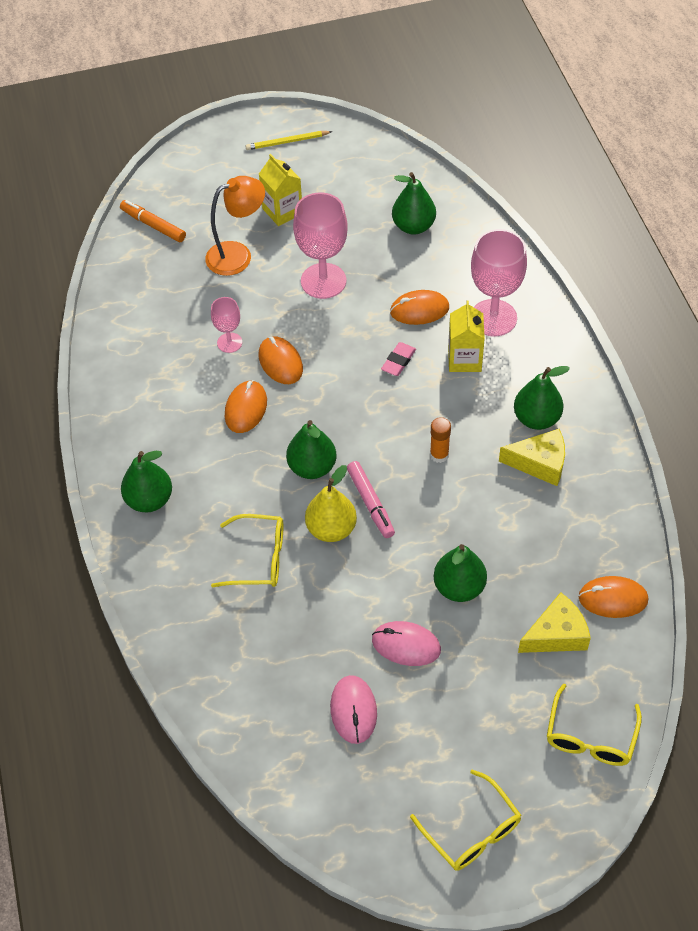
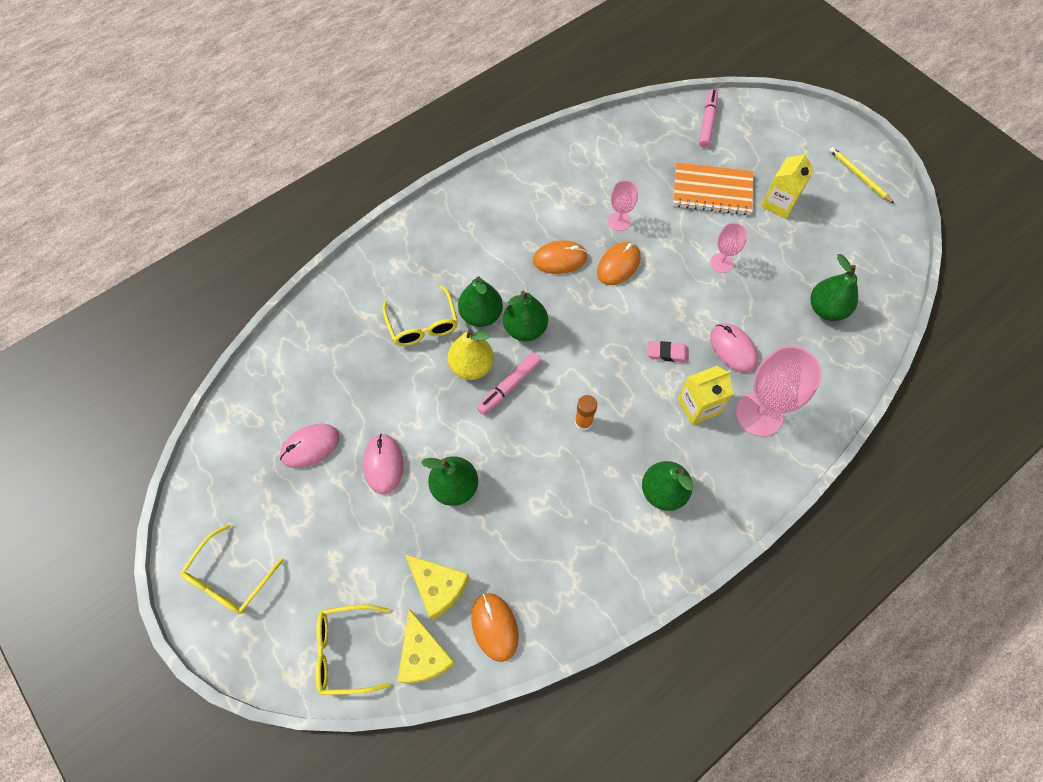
camera: 65 degrees right, 10 degrees up
orange marker [120,200,186,242] -> pink marker [699,89,718,148]
green pear [121,451,172,512] -> green pear moved to [458,276,503,327]
orange lamp [205,176,265,276] -> orange notebook [673,163,753,215]
pink goblet [293,192,348,299] -> pink goblet [710,223,747,273], size x0.54
orange mouse [390,290,449,325] -> pink mouse [710,324,758,373]
yellow cheese [499,429,565,486] -> yellow cheese moved to [397,609,456,683]

